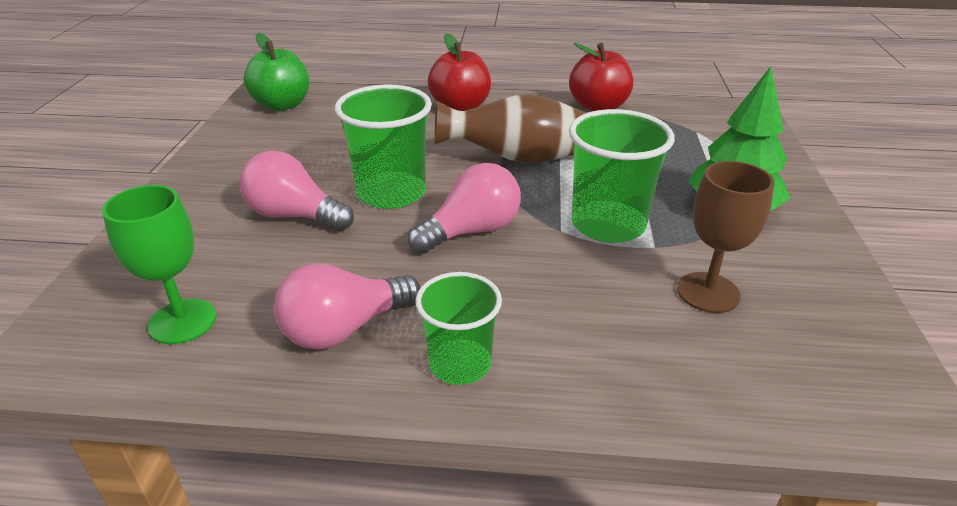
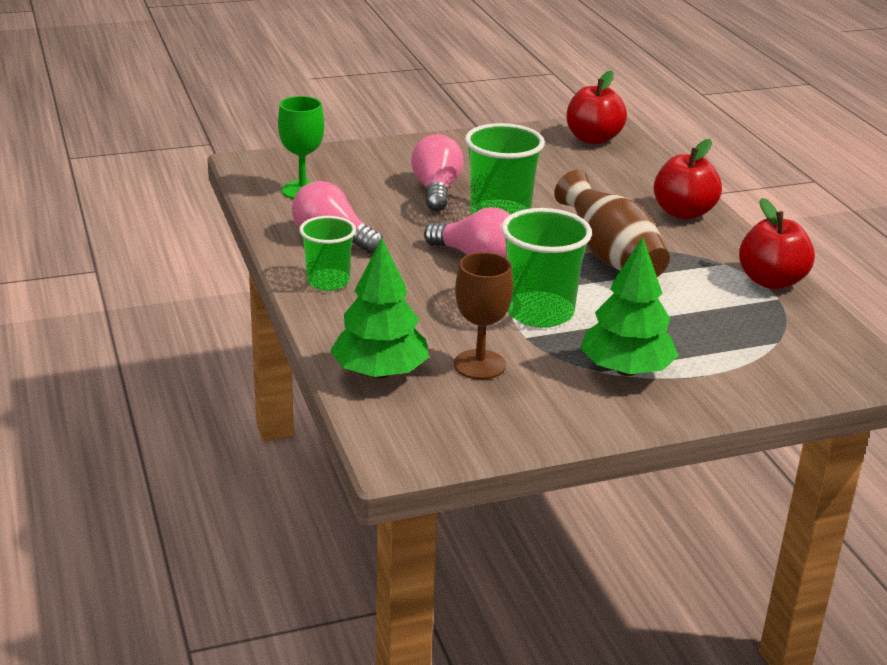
camera: 65 degrees right, 5 degrees down
green apple [243,33,309,111] -> red apple [566,71,627,144]
none -> green tree [330,238,429,379]

